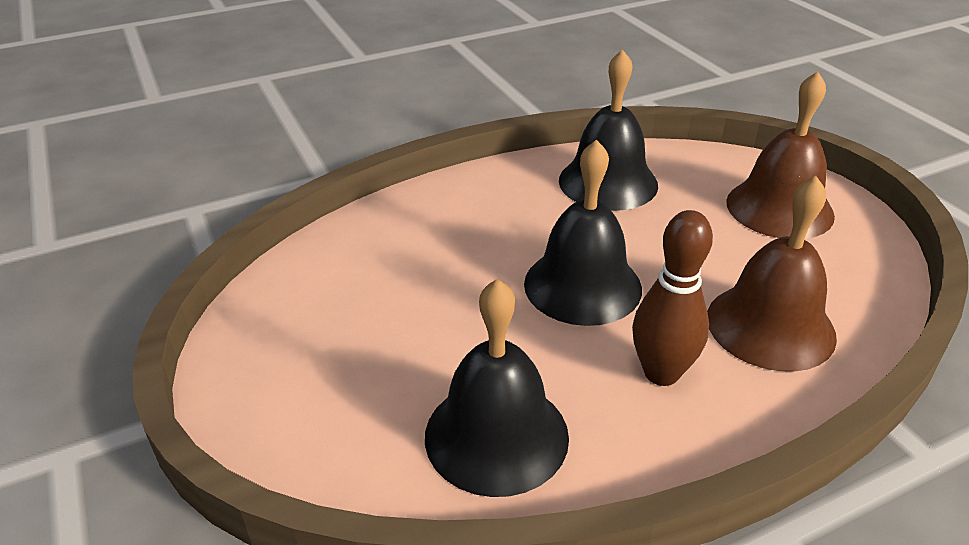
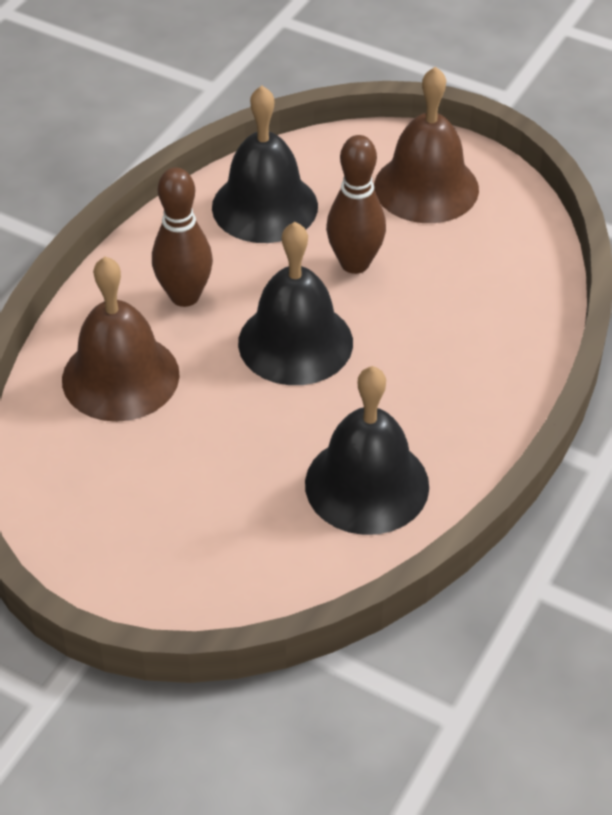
camera: 145 degrees right, 10 degrees up
brown bell [726,71,835,239] -> brown bell moved to [374,66,479,223]
none -> brown bowling pin [326,135,386,274]

